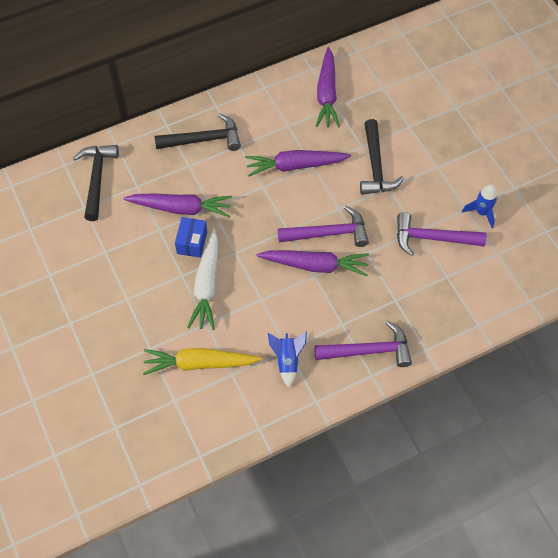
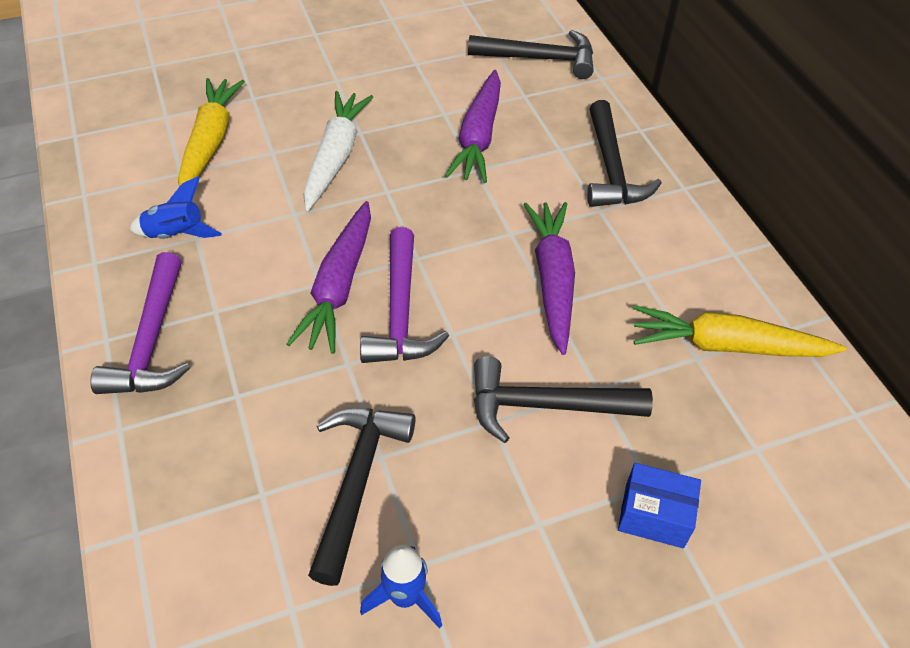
camera: 95 degrees right, 10 degrees down
blue box [175,217,207,258] -> blue box moved to [618,463,701,548]
white carrot [187,229,218,330] -> white carrot turned 90 degrees clockwise [303,91,373,211]
purple carrot [316,47,340,128] -> yellow carrot [633,305,847,357]
purple hammer [397,212,486,256] -> black hammer [308,408,416,586]

